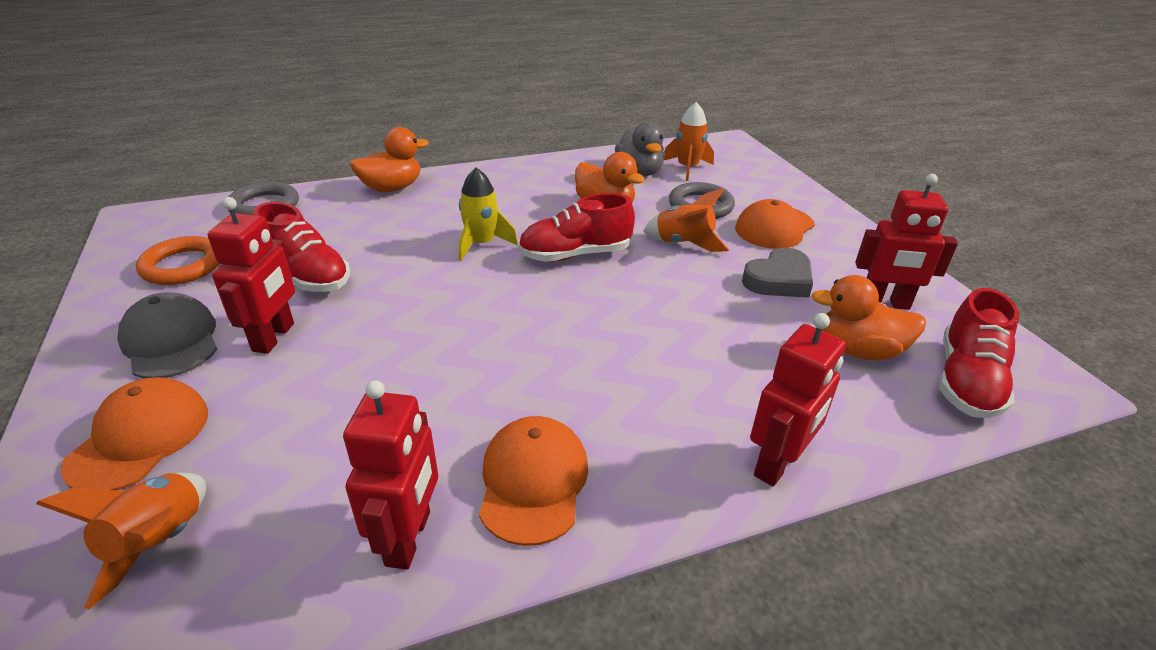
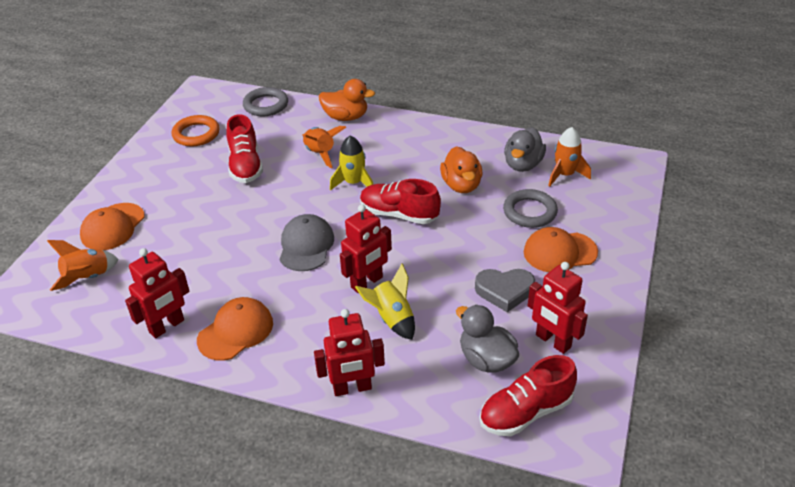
camera: 40 degrees right, 5 degrees up
orange cap [61,377,208,490] -> orange cap turned 150 degrees clockwise [80,203,145,250]
grey cap [117,292,217,378] -> grey cap moved to [280,214,334,271]
red robot [208,197,295,354] -> red robot moved to [340,204,392,293]
orange rocket [643,188,729,252] -> orange rocket moved to [302,126,346,168]
orange duck [811,275,926,360] -> grey duck [456,305,519,373]
none -> yellow rocket [355,263,415,340]

